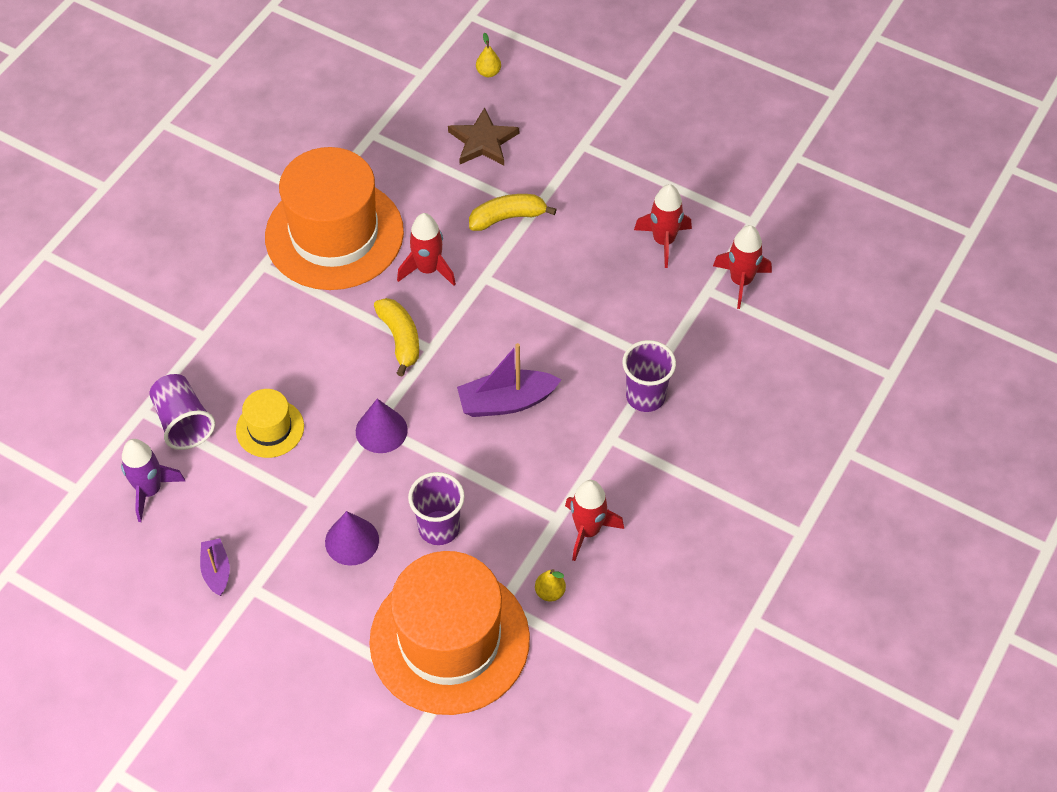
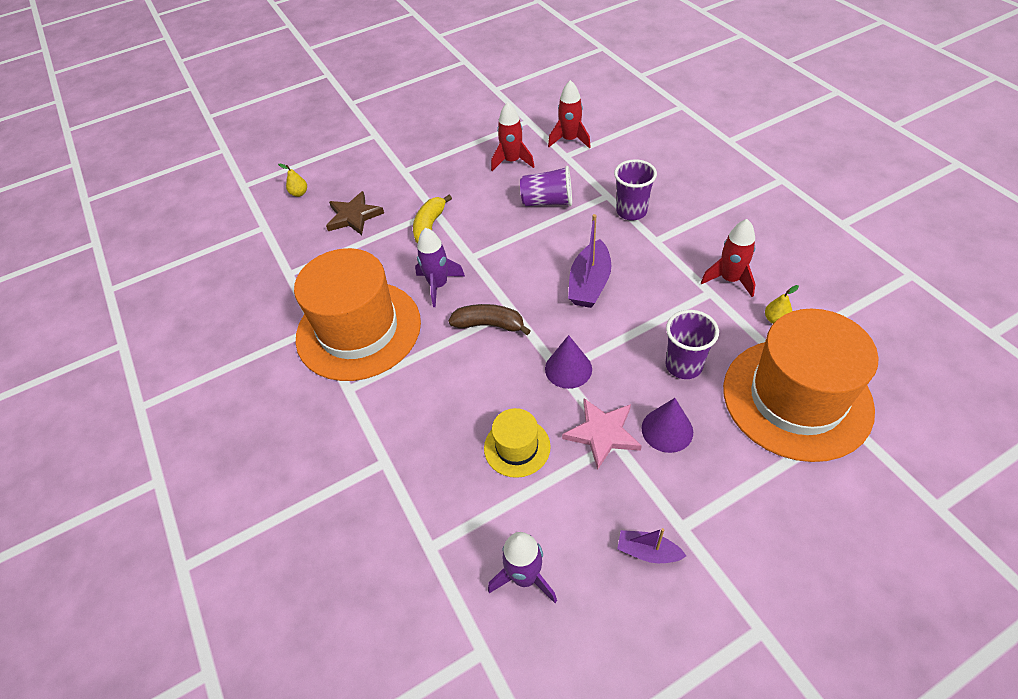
camera: 55 degrees left, 5 degrees down
purple cup [149,374,215,450] -> purple cup moved to [520,166,572,206]
yellow banana [374,298,419,376] -> brown banana [448,304,531,335]
red rocket [397,213,456,286] -> purple rocket [415,228,465,307]
none -> pink star [562,398,642,470]

